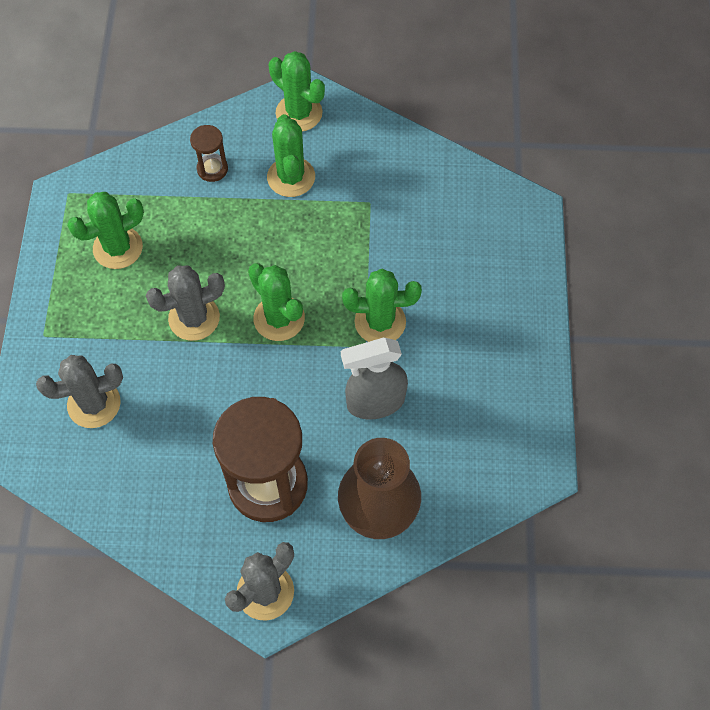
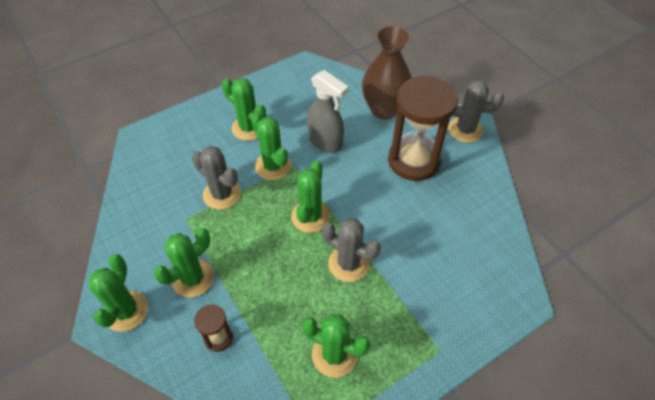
camera: 125 degrees left, 10 degrees down
grey cactus [36,355,123,428] -> grey cactus moved to [192,146,241,210]
none -> green cactus [222,78,266,141]

